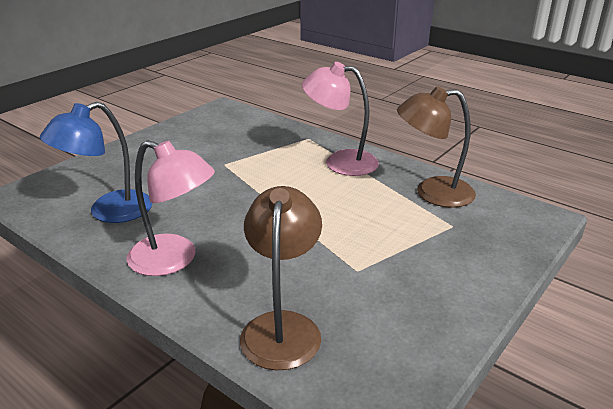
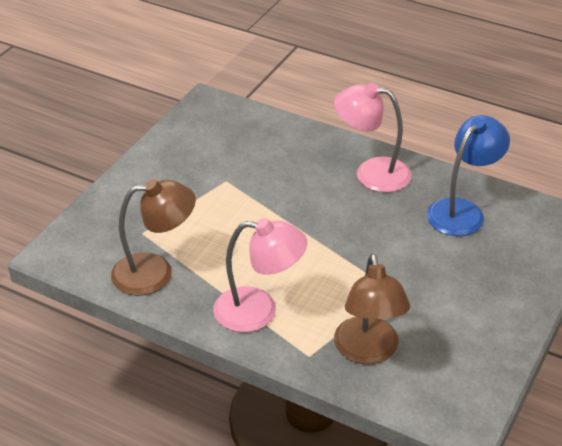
camera: 170 degrees right, 10 degrees up
brown lamp [240,186,322,370] -> brown lamp moved to [334,253,410,364]

